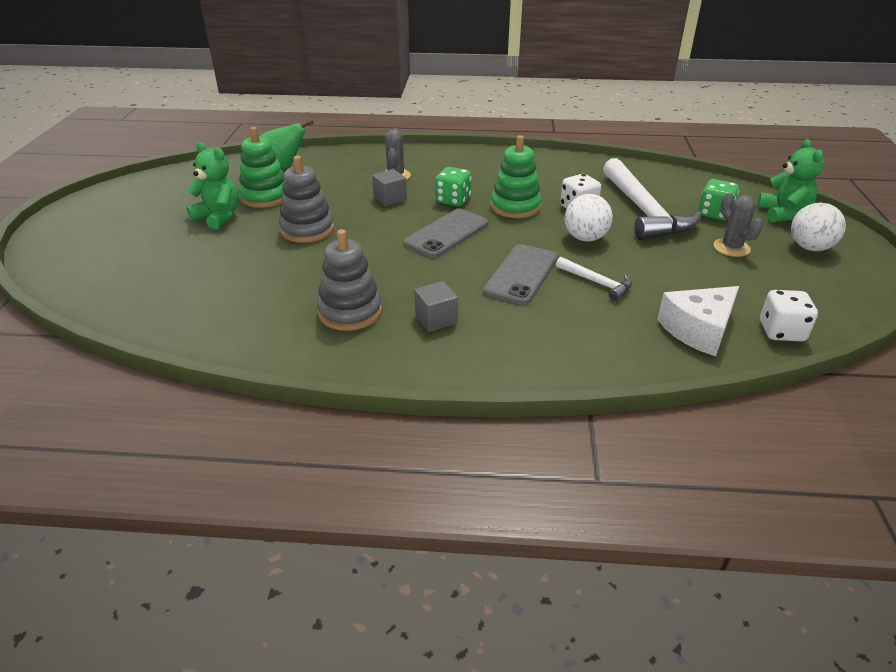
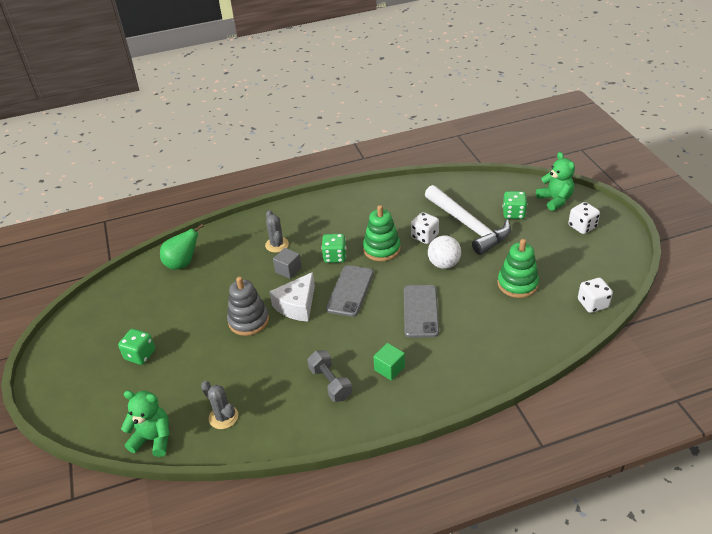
camera: 20 degrees left, 5 degrees up
green teddy bear [187,142,239,230] -> green teddy bear moved to [121,391,170,457]
green stacking toy [239,127,285,208] -> green stacking toy moved to [497,239,539,298]
grey stacking toy [317,229,382,331] -> grey dumbbell [308,350,352,402]
grey cube [414,281,458,332] -> green cube [373,343,405,381]
white hammer [556,257,632,301] -> none
white cheese [657,286,739,356] -> white cheese moved to [269,272,315,321]
grey cactus [713,193,763,257] -> grey cactus moved to [201,381,238,429]
white ball [791,202,846,251] -> white dice [568,202,600,234]
none -> green dice [118,329,155,365]

